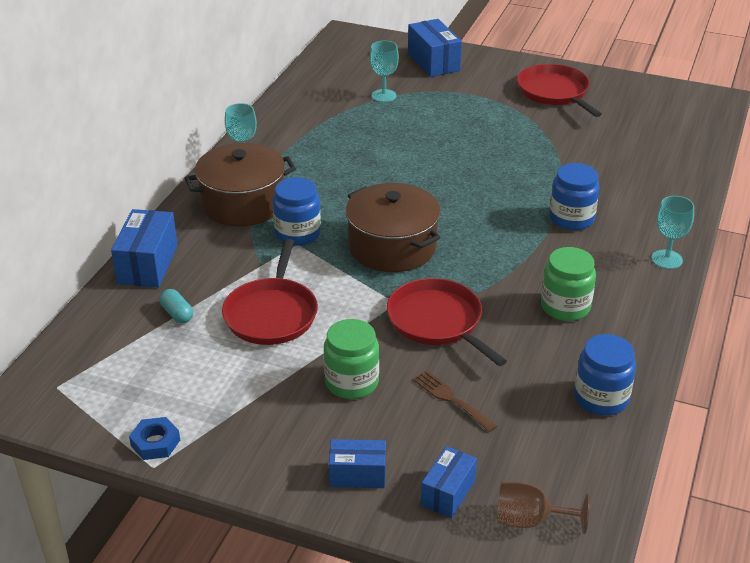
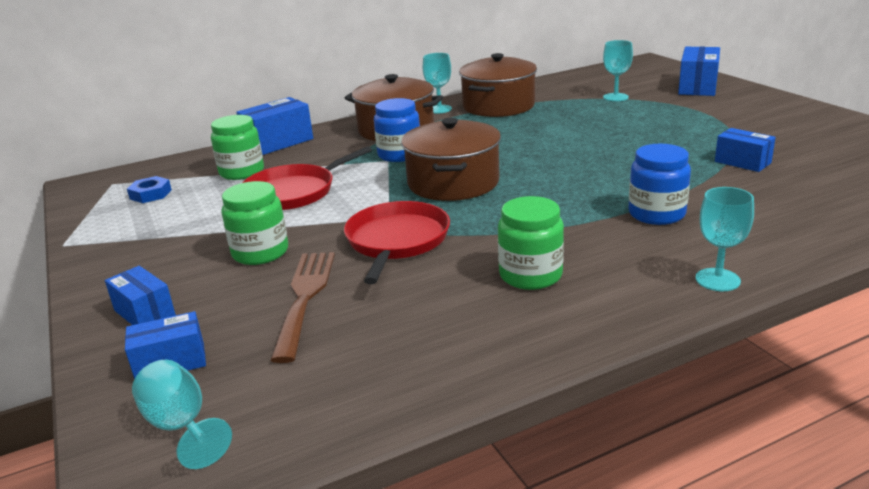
camera: 45 degrees right, 10 degrees down
blue nut [129,417,180,460] -> blue nut moved to [127,176,172,203]
turquoise capsule [160,289,193,324] -> green jar [211,115,264,180]
brown fork [413,370,497,432] -> brown fork [270,252,335,363], size x1.59
brown goblet [497,481,590,534] -> turquoise goblet [132,360,232,469]
red pan [517,64,602,117] -> none
blue jar [574,334,636,415] -> none
none -> brown pot [459,53,537,117]
none -> blue box [715,128,776,172]

